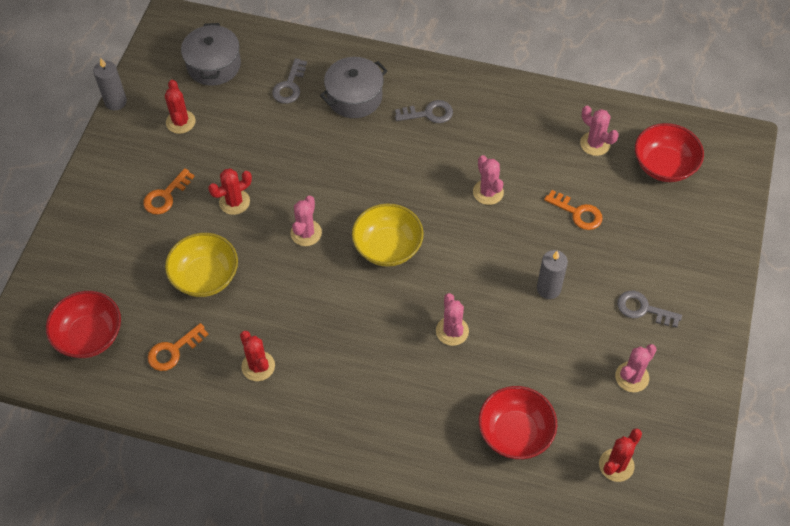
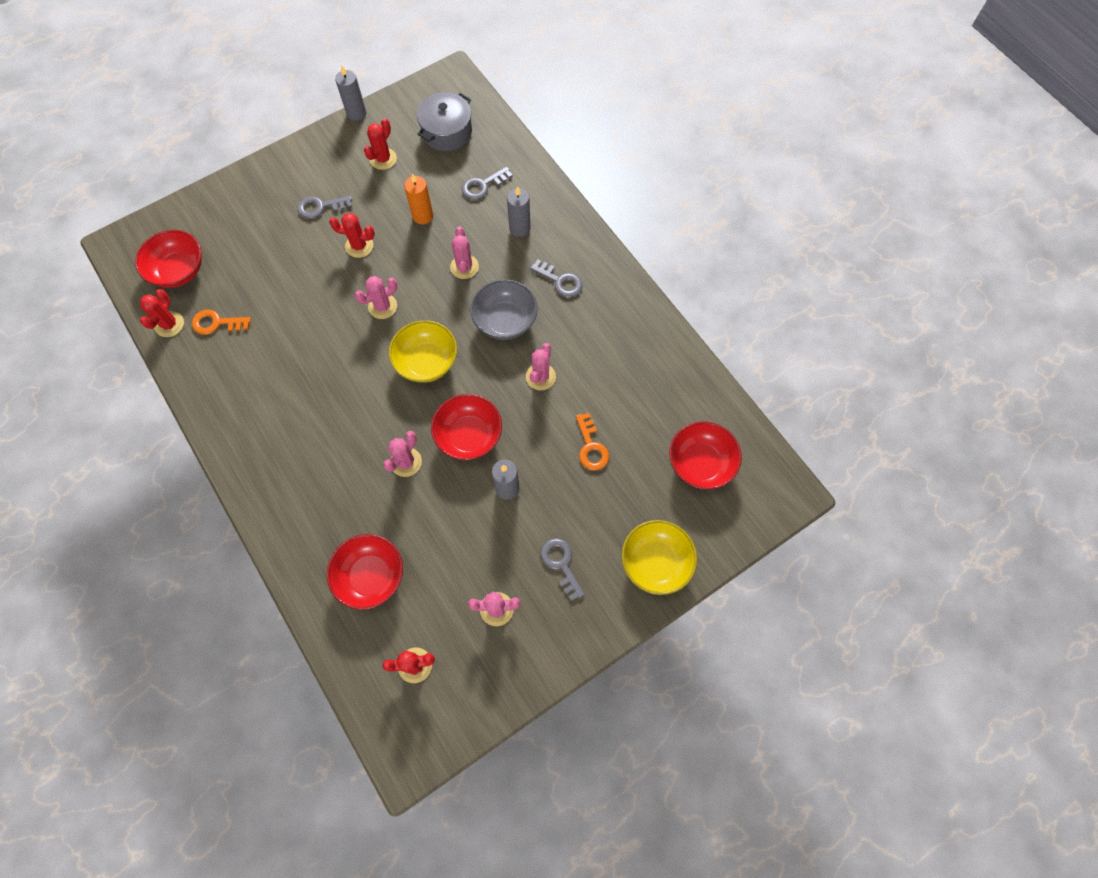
camera: 40 degrees right, 10 degrees up
orange key [143,168,195,215] -> grey key [297,195,352,219]
yellow bowl [165,233,238,297] -> yellow bowl moved to [622,520,697,595]
red cactus [240,331,275,381] -> red cactus moved to [140,289,184,337]
grey pot [320,57,388,118] -> grey candle [507,186,530,237]
pink cactus [580,106,619,156] -> pink cactus moved to [450,226,479,279]
none -> orange candle [404,173,433,224]
none -> red bowl [431,394,502,460]
none -> grey bowl [471,279,538,340]

